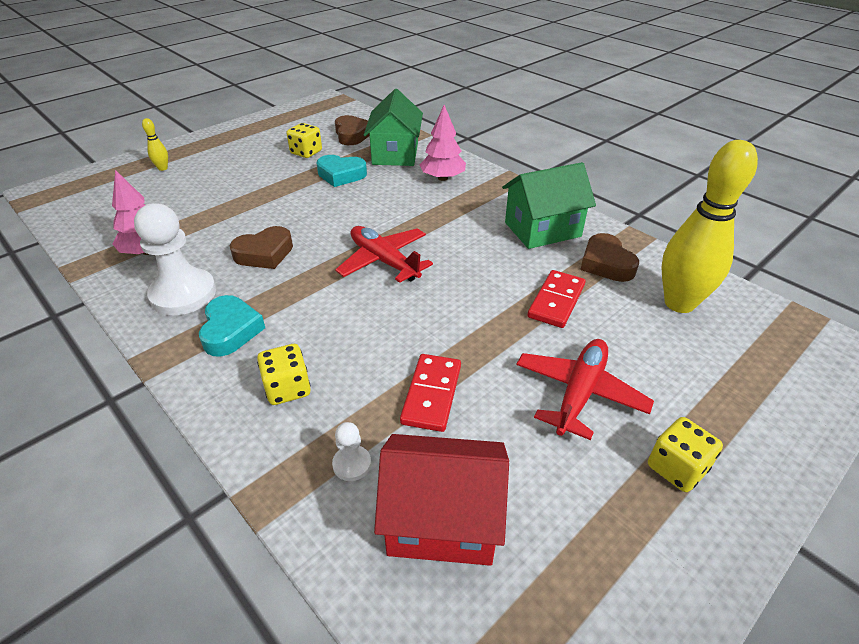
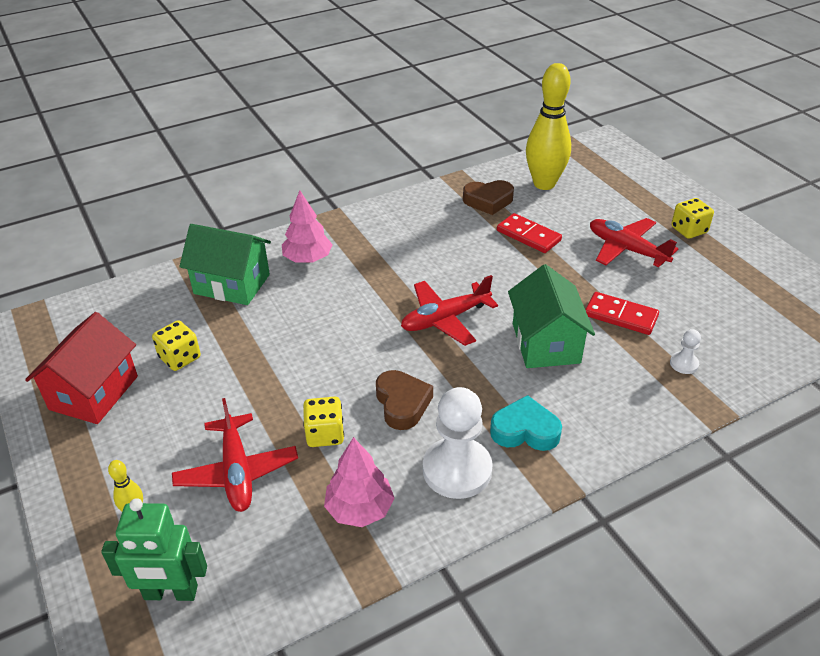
camera: 75 degrees left, 0 degrees up
yellow dice [257,344,311,405] -> yellow dice moved to [303,397,344,447]
turquoise heart [316,155,367,187] -> none
brown heart [335,115,370,145] -> none
red house [374,434,509,566] -> red house moved to [25,312,138,424]
green house [502,162,596,249] -> green house moved to [508,264,595,368]
none -> green robot [101,498,207,601]
none -> red plane [172,398,298,512]

